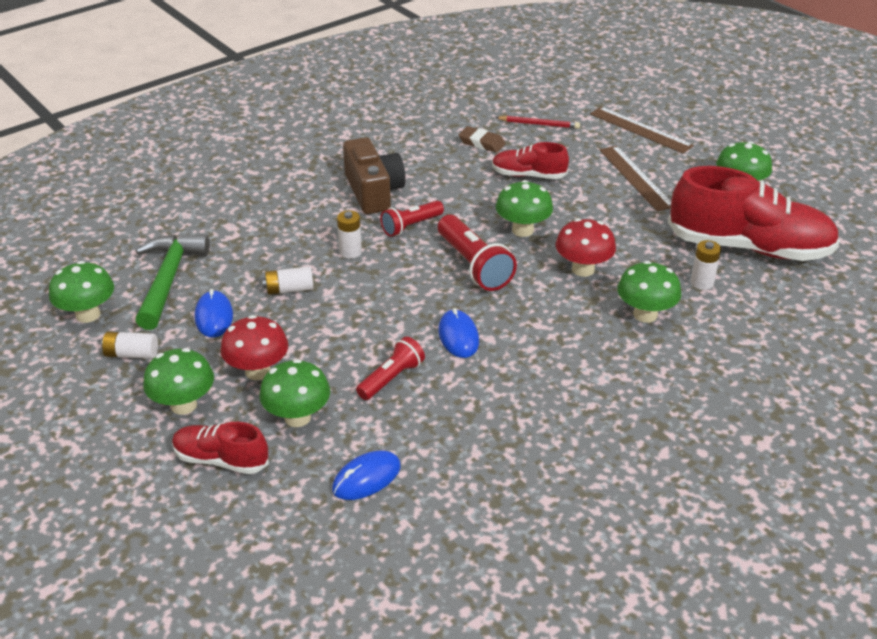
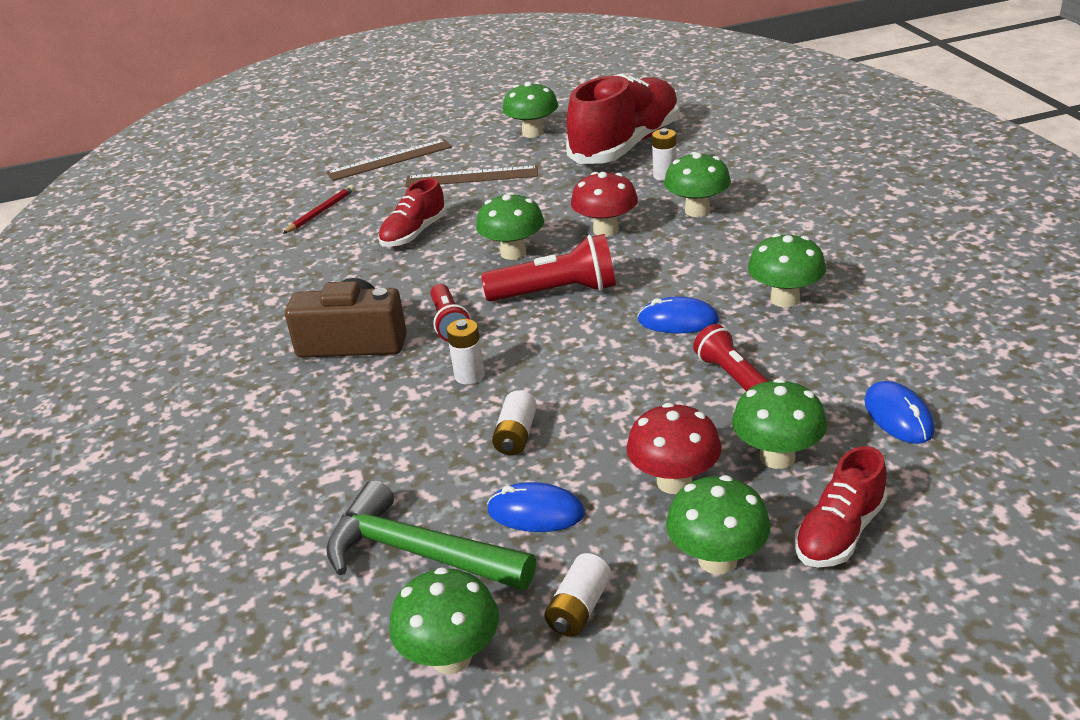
camera: 65 degrees left, 5 degrees down
brown eraser [459,126,506,153] -> none
none -> green mushroom [748,233,826,307]

